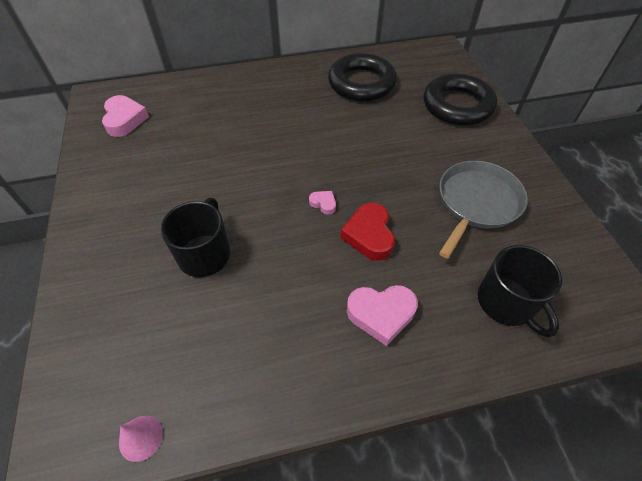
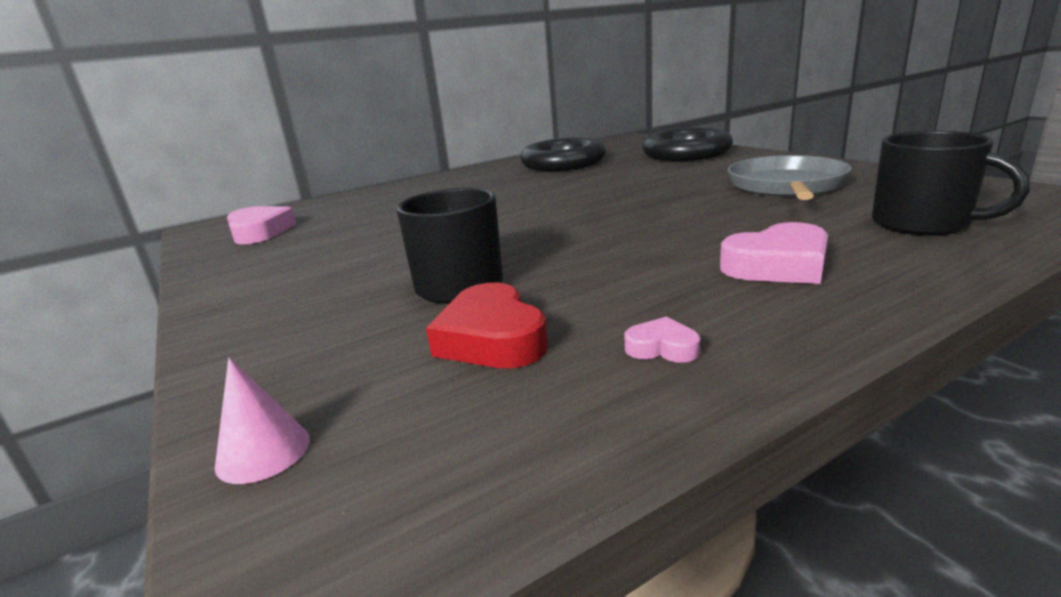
camera: 15 degrees left, 30 degrees down
pink cone [119,416,163,462] -> pink cone moved to [215,358,310,484]
pink heart [309,191,336,215] -> pink heart moved to [625,316,700,363]
red heart [341,203,395,261] -> red heart moved to [426,283,549,368]

